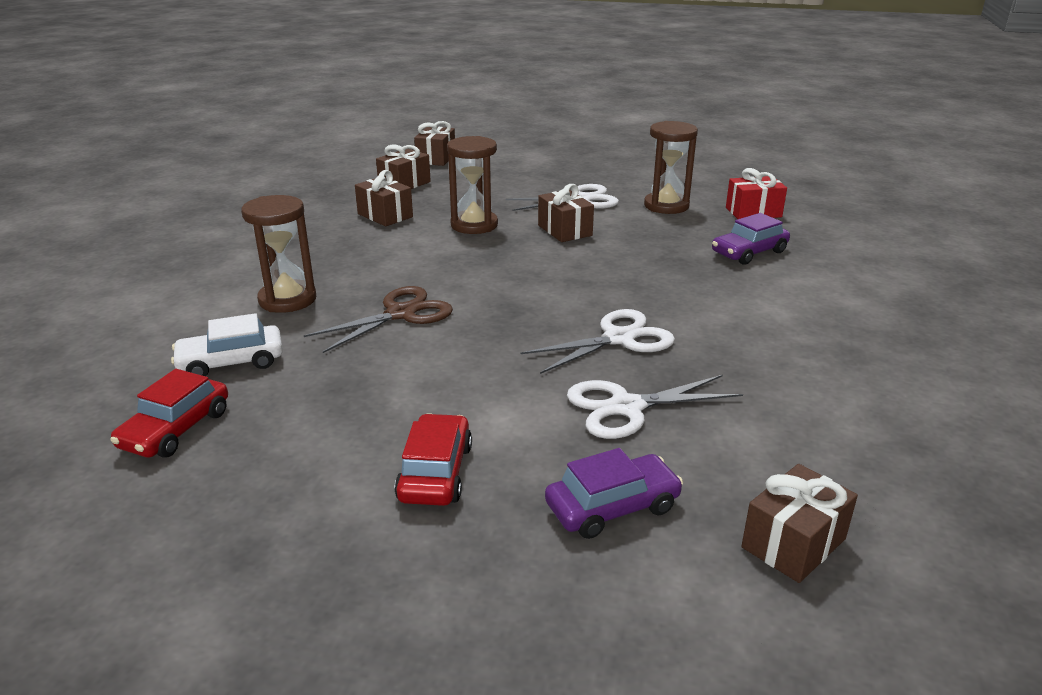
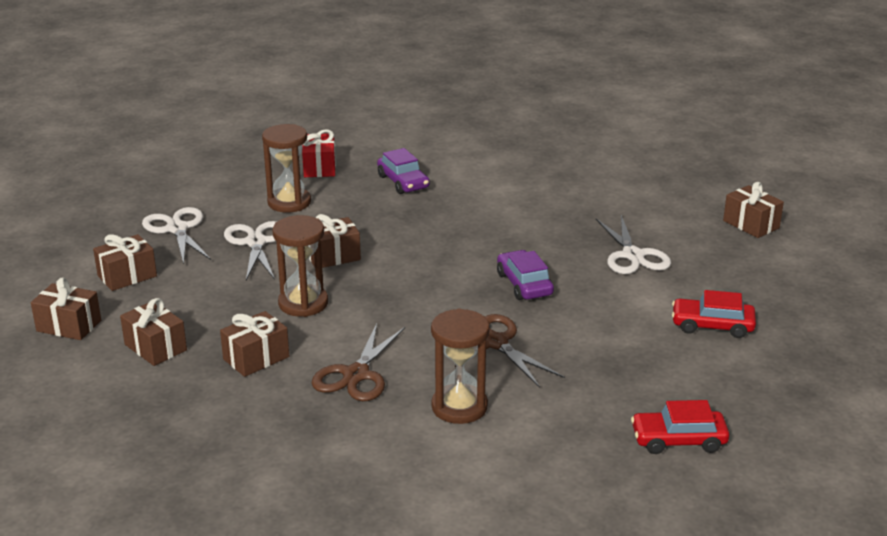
camera: 85 degrees left, 0 degrees up
red car [110,369,228,458] -> red car turned 150 degrees clockwise [631,400,729,454]
white car [171,313,283,376] -> none
white scissors [521,309,675,374] -> white scissors moved to [142,207,211,264]
purple car [545,448,683,539] -> purple car moved to [497,250,554,300]
none -> brown gift [93,234,157,291]
none -> brown scissors [312,323,405,401]

